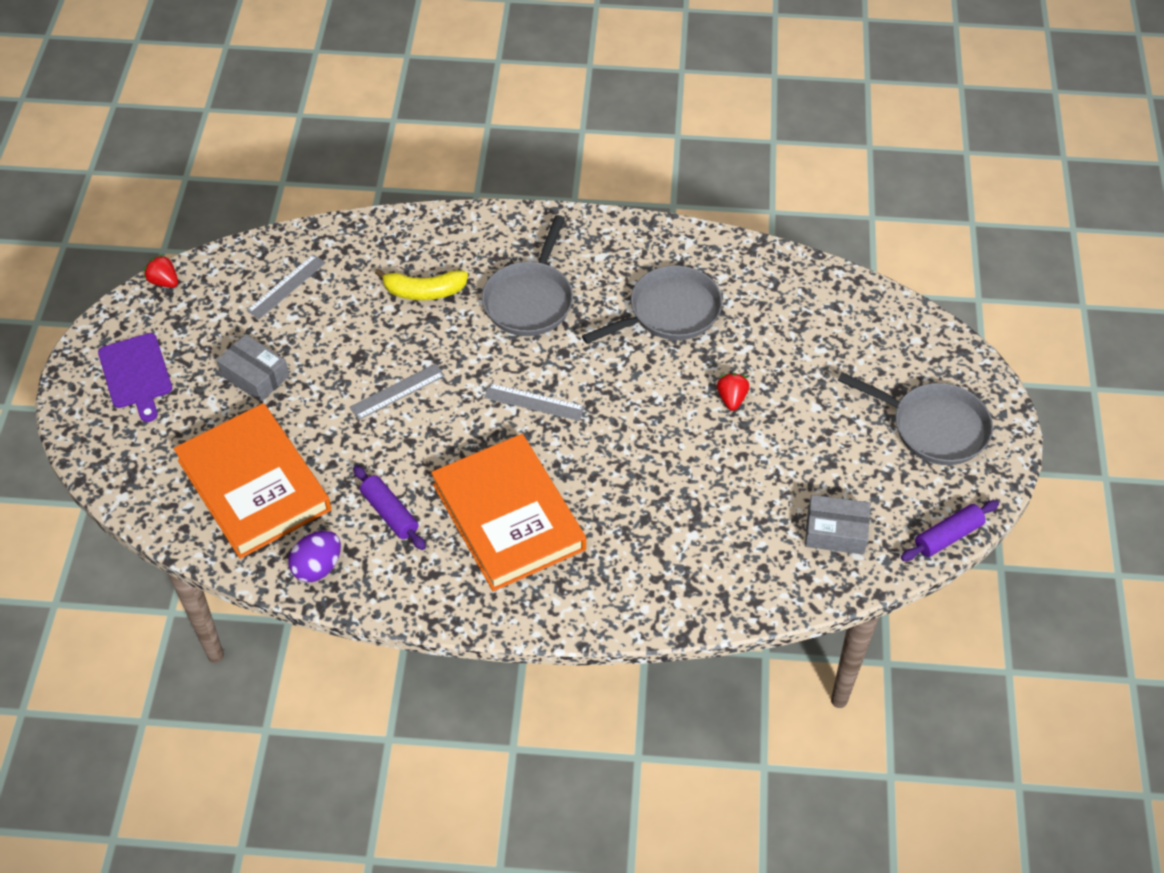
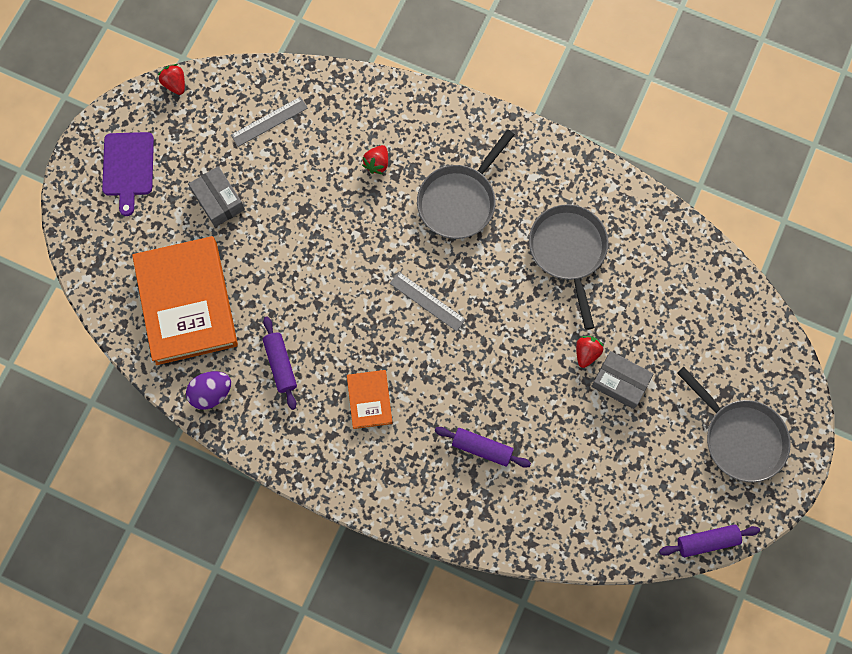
camera: 20 degrees right, 20 degrees up
grey ruler [349,363,445,420] -> none
yellow banana [375,269,468,300] -> red strawberry [362,145,388,174]
orange book [431,434,586,591] -> orange book [347,370,393,429], size x0.47
grey pan [582,265,722,344] -> grey pan turned 90 degrees counterclockwise [529,204,608,330]
grey box [805,495,870,555] -> grey box moved to [591,351,654,409]
none -> purple rolling pin [435,427,531,468]

